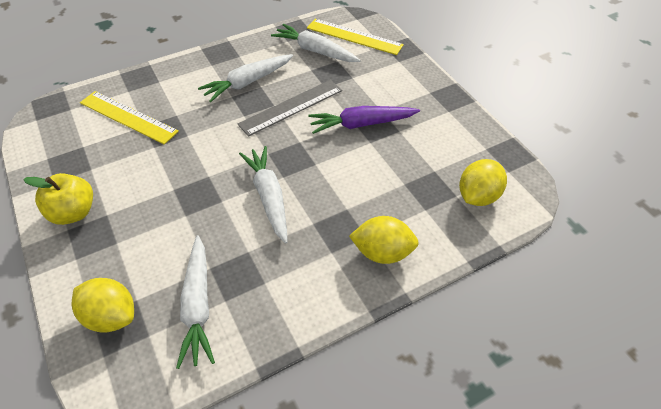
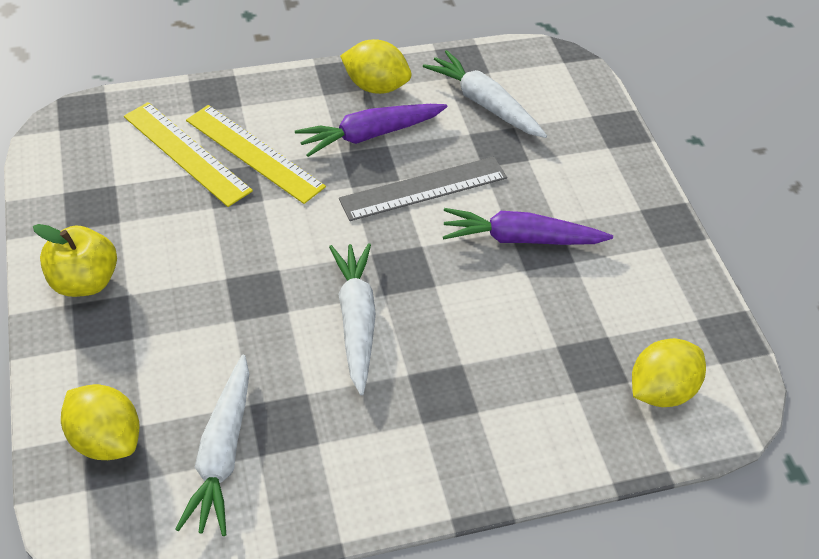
camera: 10 degrees right, 0 degrees up
white carrot [198,54,293,102] -> purple carrot [295,104,448,157]
yellow ruler [307,19,404,55] -> yellow ruler moved to [186,105,326,204]
yellow lemon [349,216,419,264] -> yellow lemon moved to [340,39,411,94]

